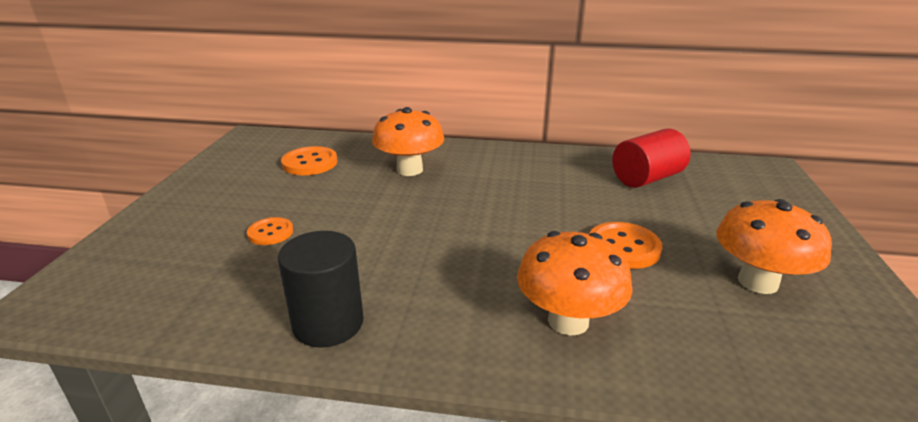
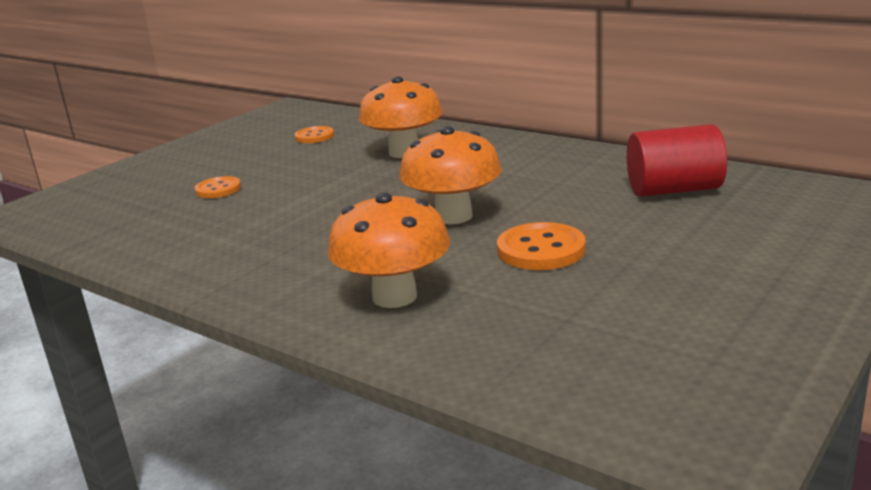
camera: 30 degrees right, 5 degrees down
black cylinder [278,231,364,348] -> none
orange button [281,146,337,175] -> orange button [295,126,334,143], size x0.64
orange mushroom [716,199,832,294] -> orange mushroom moved to [400,126,502,224]

